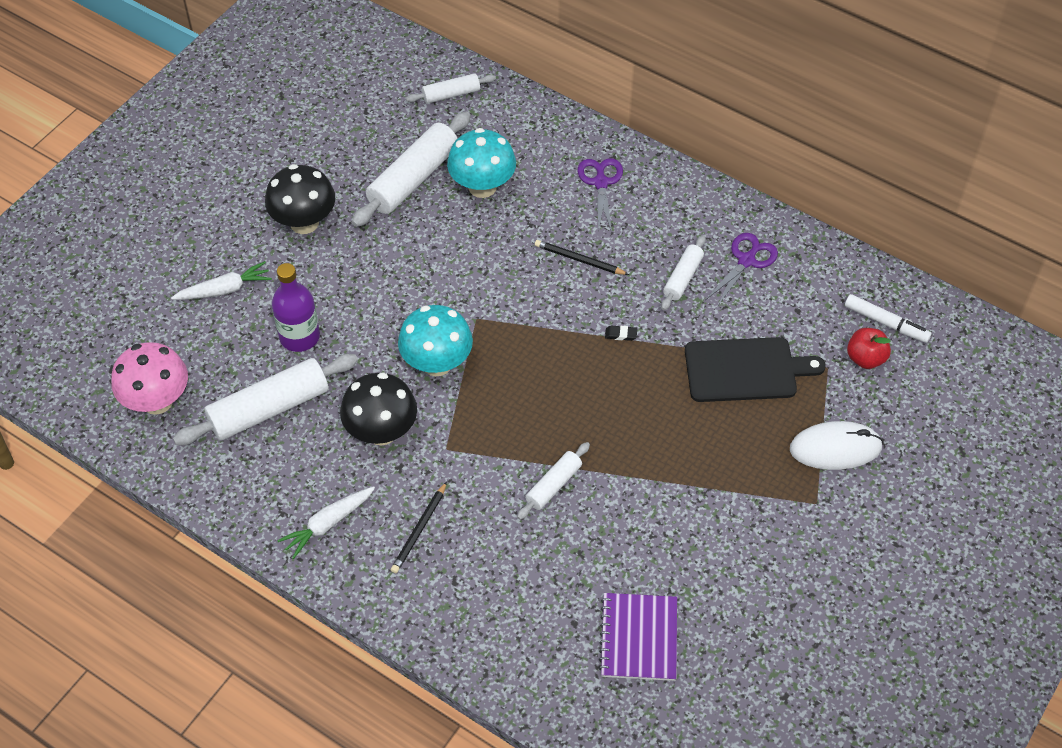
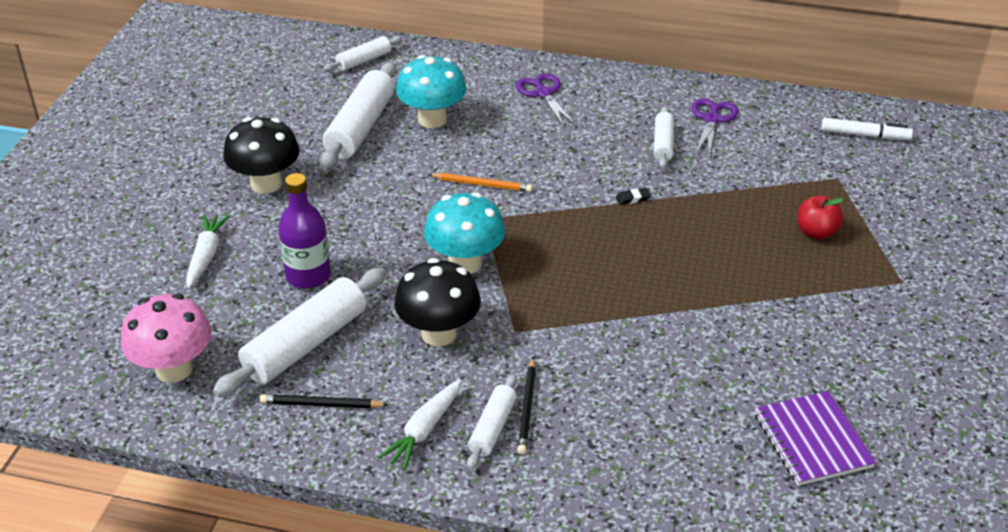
camera: 20 degrees left, 15 degrees down
white carrot [171,261,272,300] -> white carrot turned 45 degrees counterclockwise [186,214,230,288]
white rolling pin [517,442,590,520] -> white rolling pin moved to [467,373,517,470]
black pencil [535,240,629,275] -> black pencil moved to [260,394,389,409]
black cutting board [685,337,826,402] -> none
white mouse [790,421,883,470] -> none
red apple [847,328,891,369] -> red apple moved to [798,196,844,240]
none -> orange pencil [428,173,533,192]

